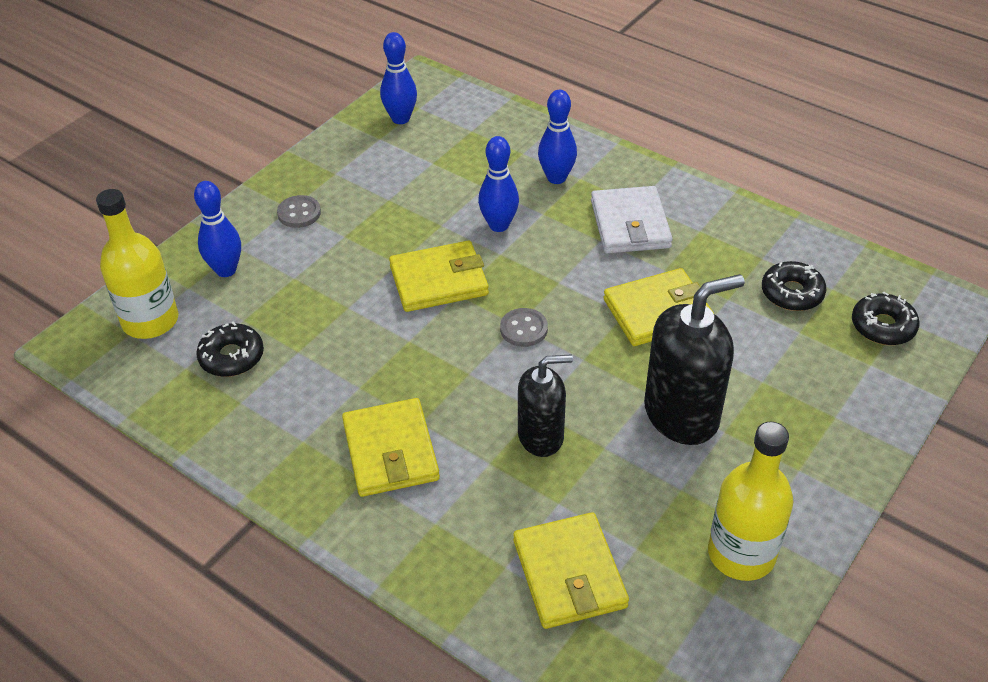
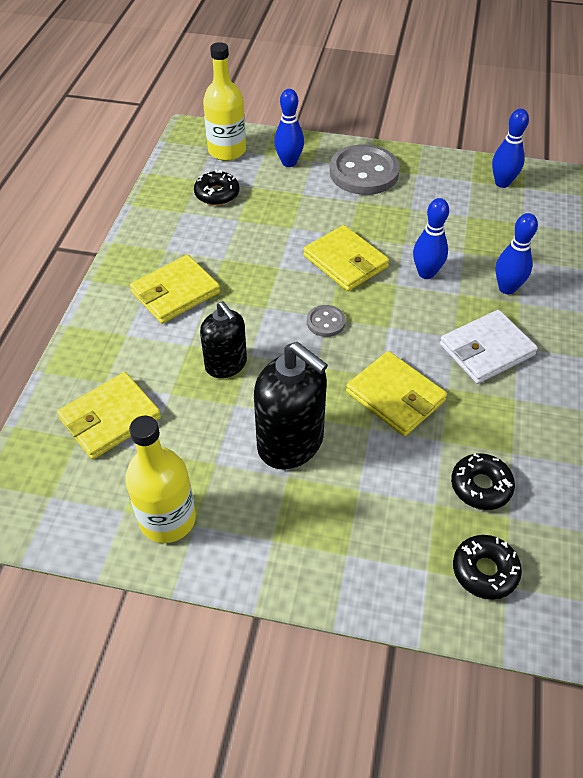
camera: 65 degrees right, 5 degrees up
grey button [277,195,321,228] -> grey button [330,144,400,195], size x2.13

